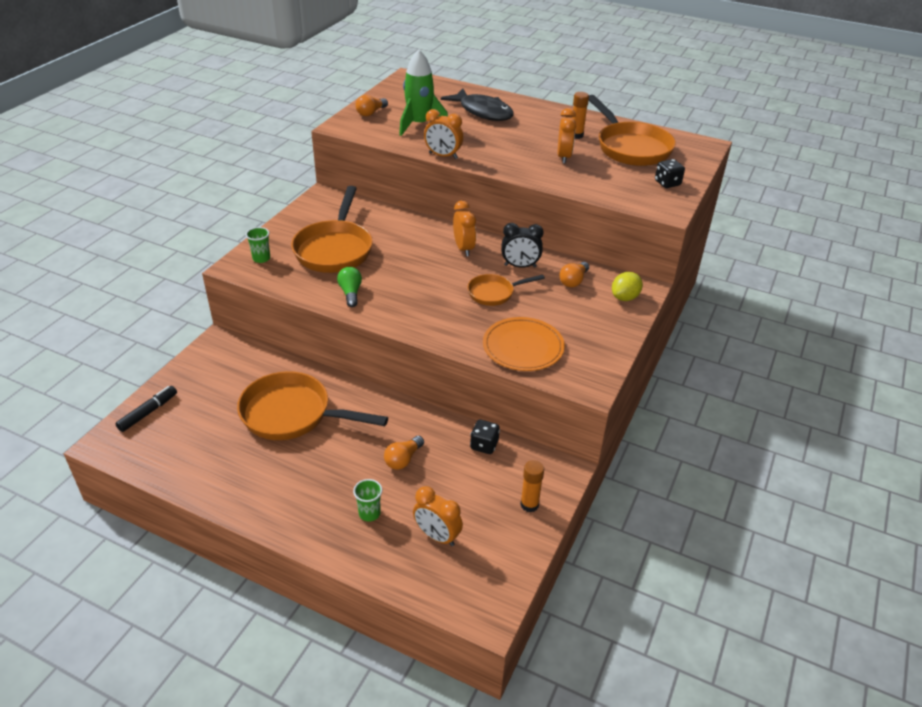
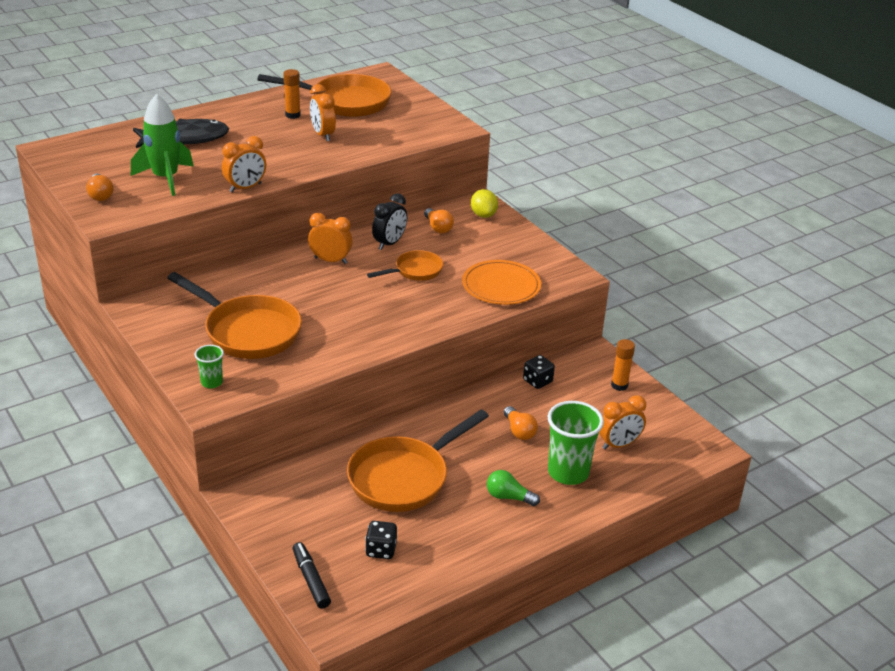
camera: 60 degrees left, 5 degrees down
green light bulb [337,267,362,307] -> green light bulb moved to [487,470,540,506]
green cup [353,479,382,522] -> green cup [548,401,604,485], size x1.97
orange pan [468,274,545,306] -> orange pan turned 135 degrees counterclockwise [367,250,443,281]
orange clock [558,108,576,164] -> orange clock turned 150 degrees counterclockwise [310,84,336,141]
black dice [655,159,685,188] -> black dice moved to [365,521,397,559]

